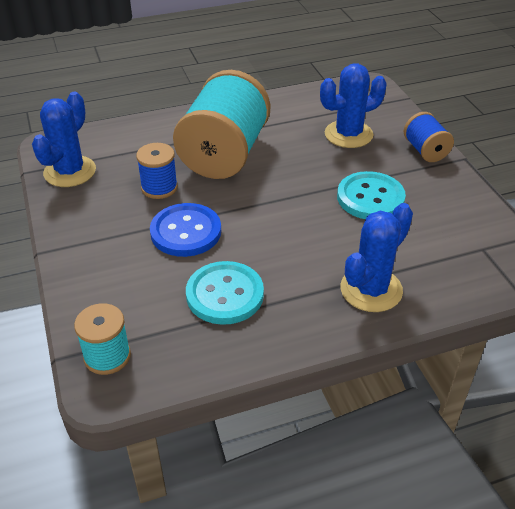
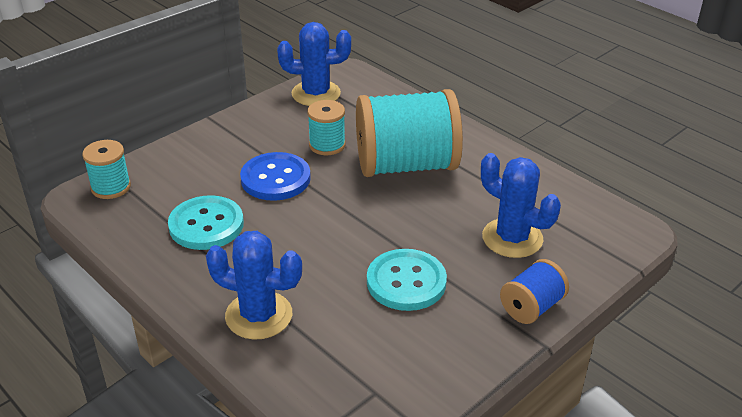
camera: 65 degrees right, 5 degrees down
blue spool [136,143,178,199] -> turquoise spool [308,100,346,155]

